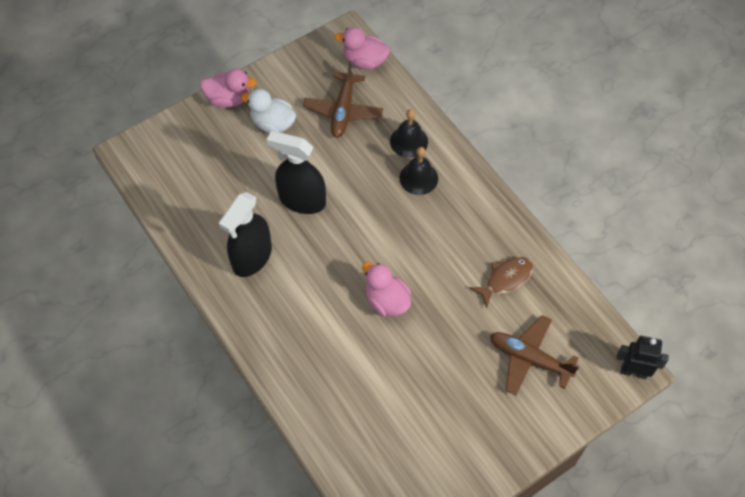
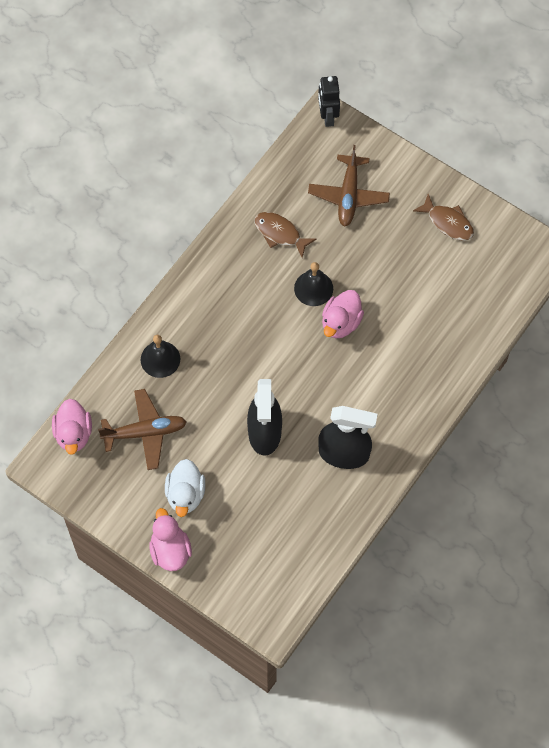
camera: 110 degrees left, 5 degrees up
black bell [399,147,438,195] -> black bell moved to [294,262,333,306]
none -> brown fish [413,194,474,241]

